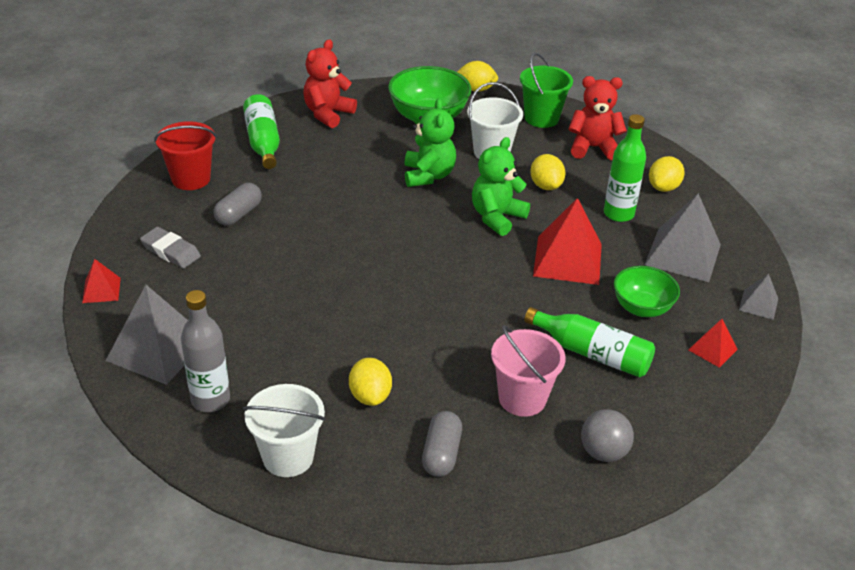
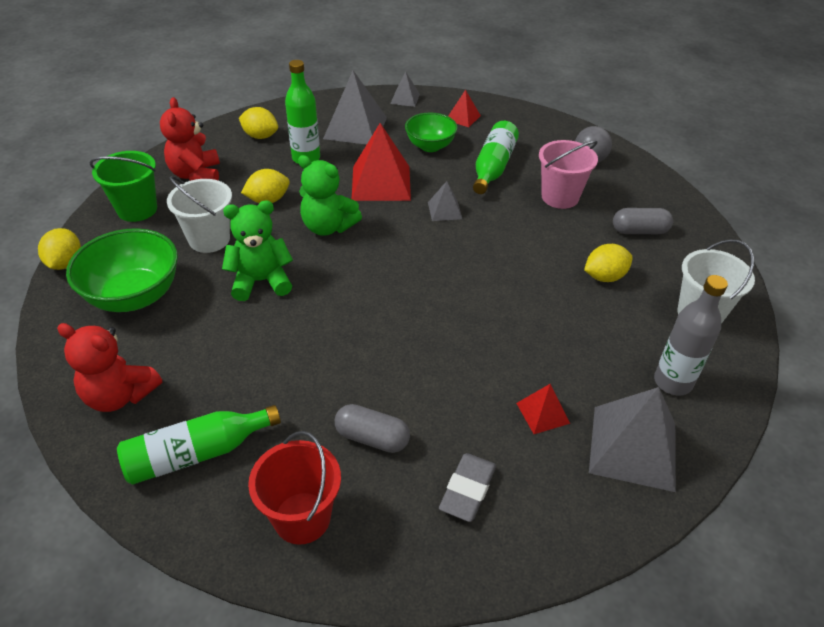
camera: 100 degrees left, 5 degrees up
red pyramid [82,259,121,303] -> red pyramid moved to [516,384,570,434]
none -> grey pyramid [428,181,462,221]

